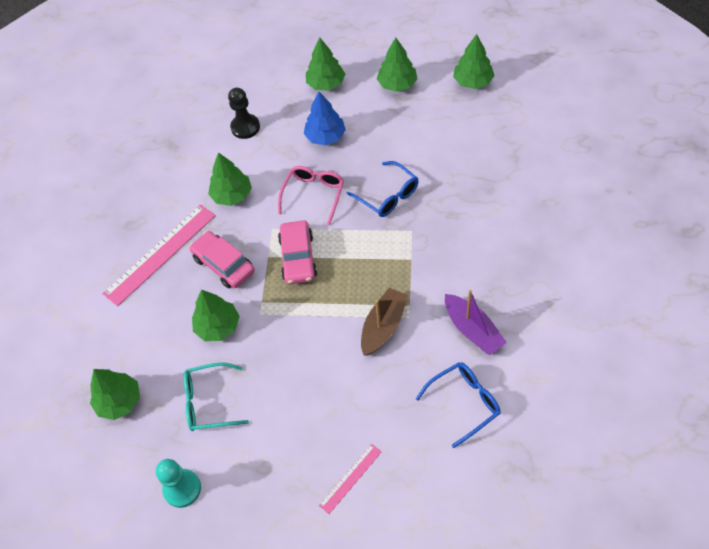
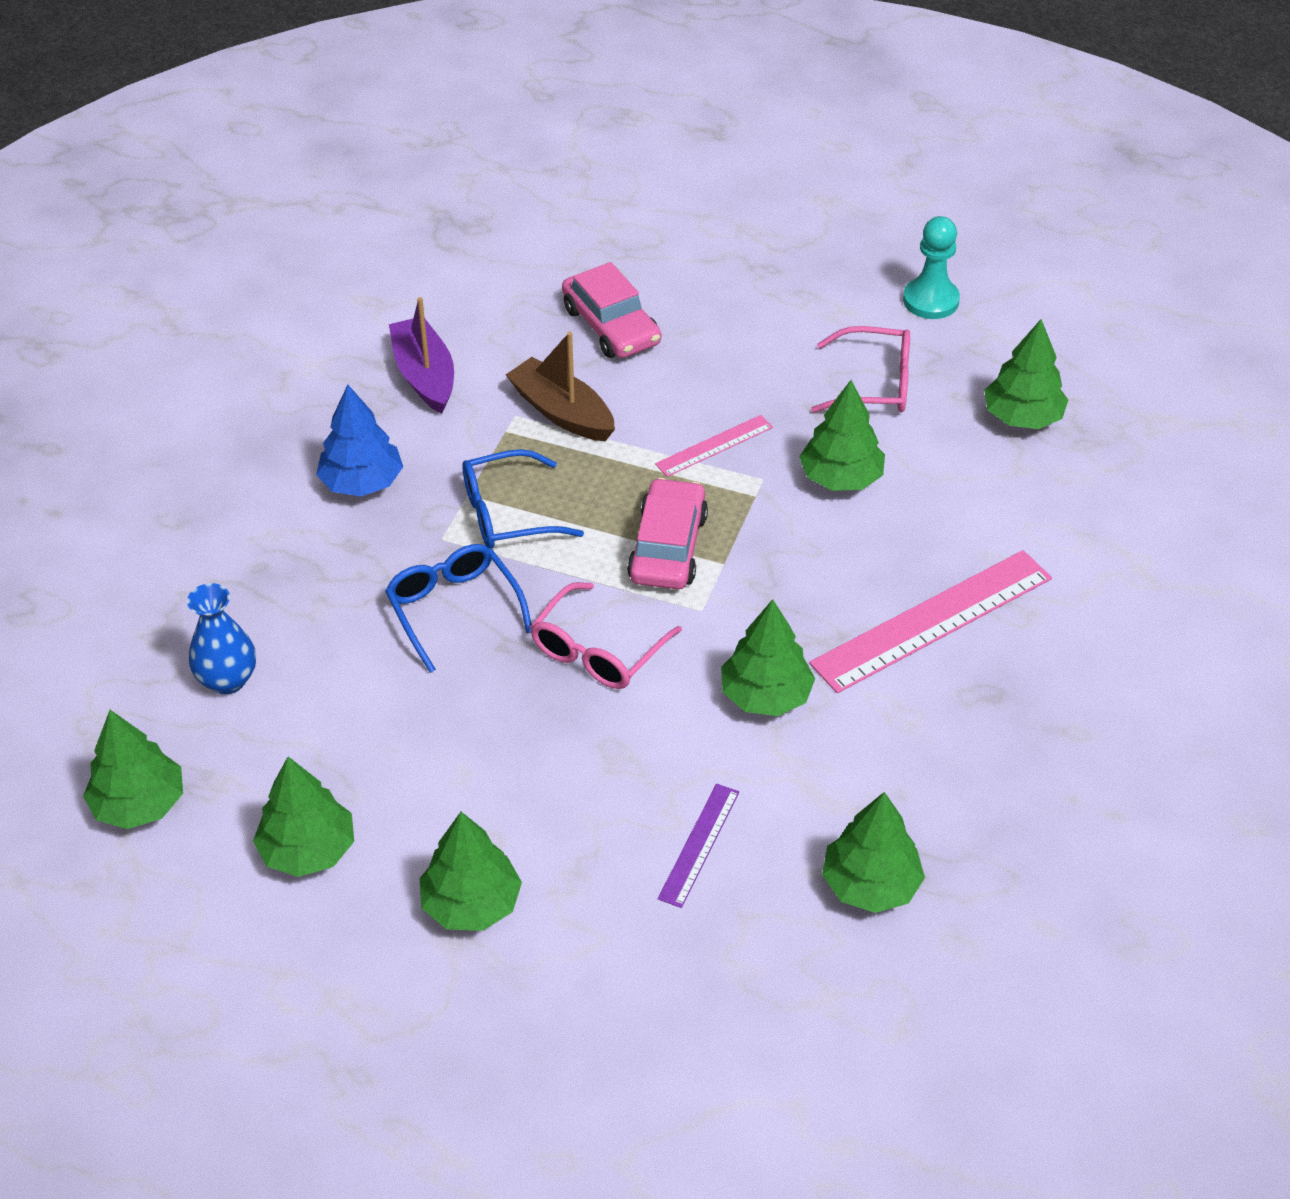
camera: 170 degrees left, 10 degrees down
turquoise glasses [184,362,249,431] -> pink glasses [811,326,910,413]
pink car [190,231,255,288] -> pink car moved to [562,262,661,358]
black pawn [228,88,260,139] -> purple ruler [658,784,739,908]
blue tree [304,92,346,146] -> blue tree moved to [316,385,403,497]
pink ruler [319,444,382,514] -> pink ruler moved to [655,415,773,477]
brown boat [361,288,408,356] -> brown boat turned 90 degrees clockwise [506,332,615,441]
blue glasses [416,362,501,448] -> blue glasses moved to [462,449,584,549]
none -> blue vase [187,583,256,694]
none -> green tree [822,792,925,913]

